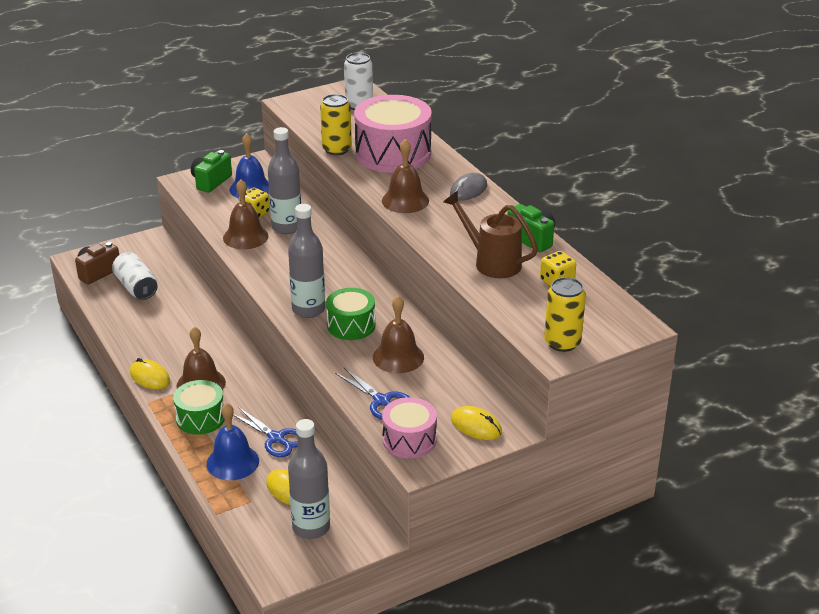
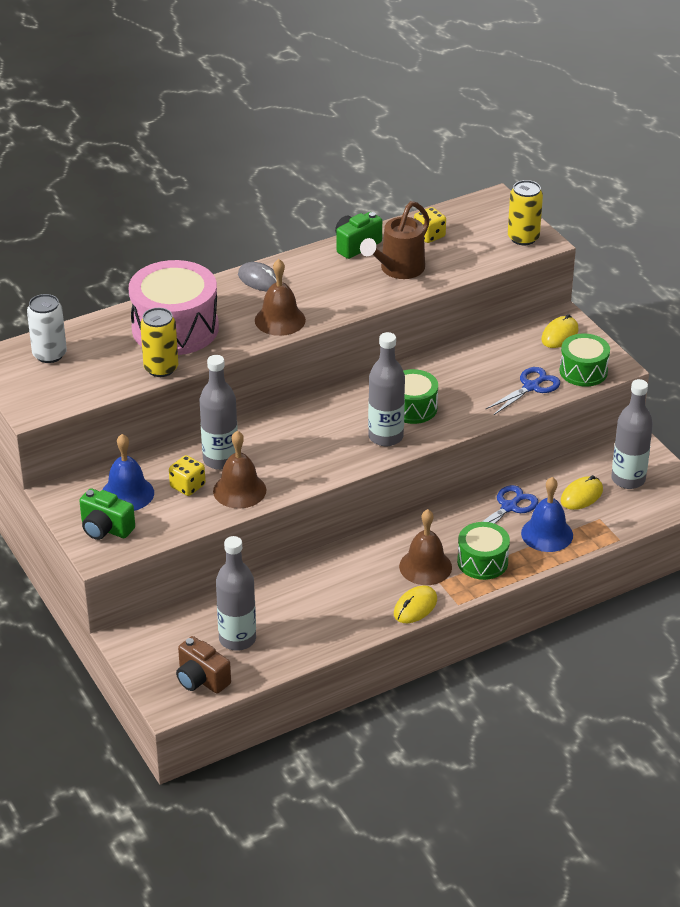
camera: 90 degrees left, 5 degrees up
white can [112,252,157,300] -> grey bottle [216,536,256,651]
brown bell [373,296,424,373] -> none
pink drum [382,397,437,458] -> green drum [560,333,610,386]

